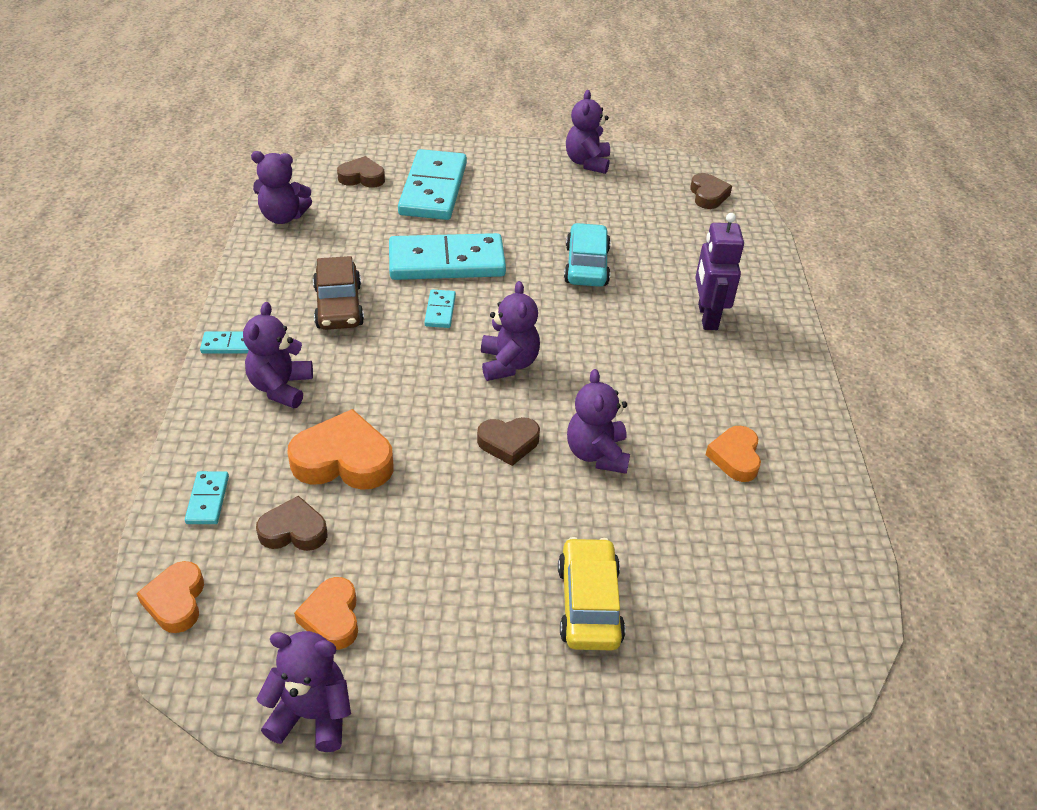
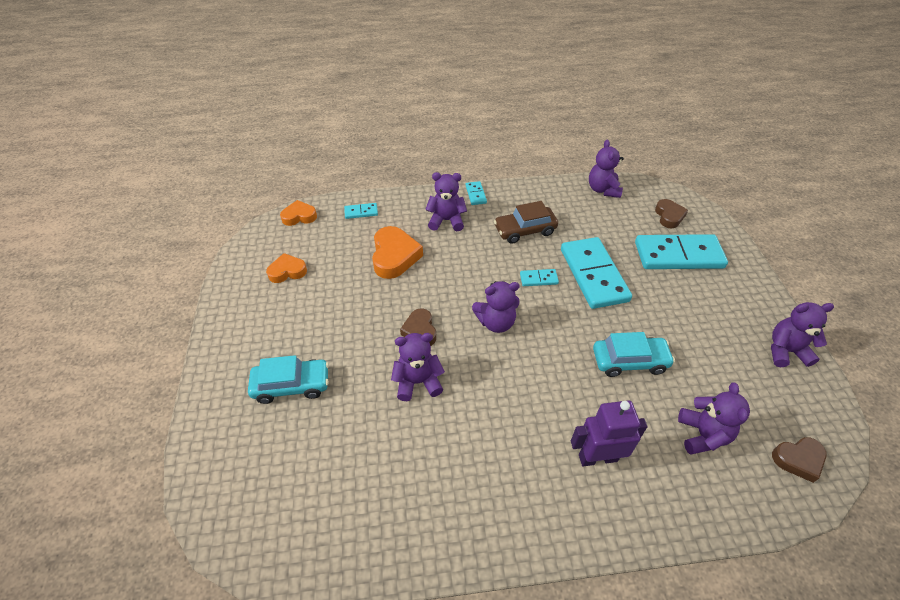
camera: 85 degrees right, 5 degrees up
brown heart [256,496,328,551] -> none
purple teddy bear [256,631,351,752] -> purple teddy bear moved to [678,382,750,455]
yellow car [558,537,625,650] -> turquoise car [248,355,329,404]
orange heart [705,426,761,482] -> none

